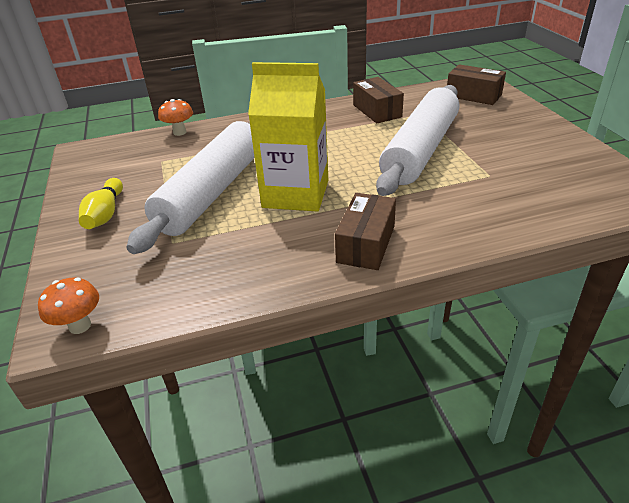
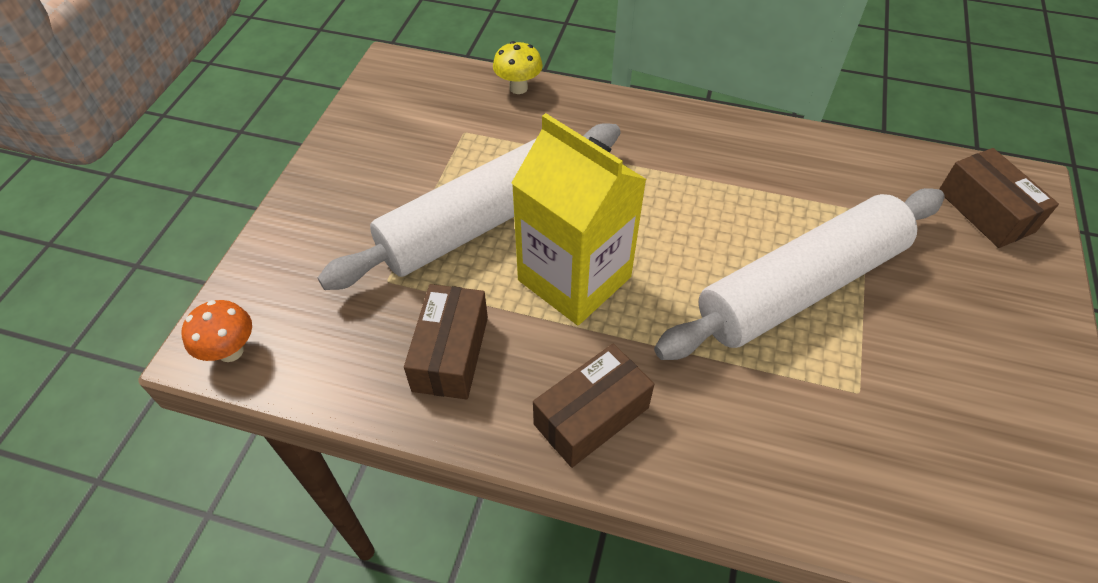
camera: 30 degrees right, 15 degrees up
yellow bowling pin [79,178,123,229] -> none
orange mushroom [158,99,193,136] -> yellow mushroom [493,41,543,94]
brown box [353,77,404,123] -> brown box moved to [404,284,488,400]

